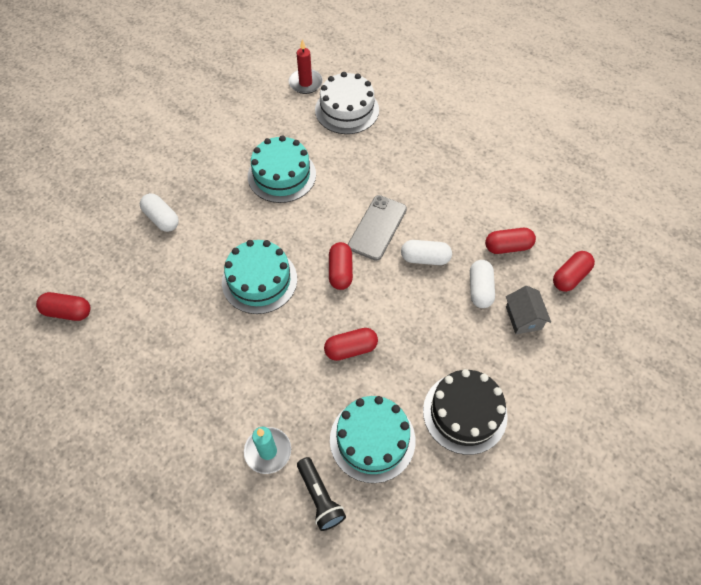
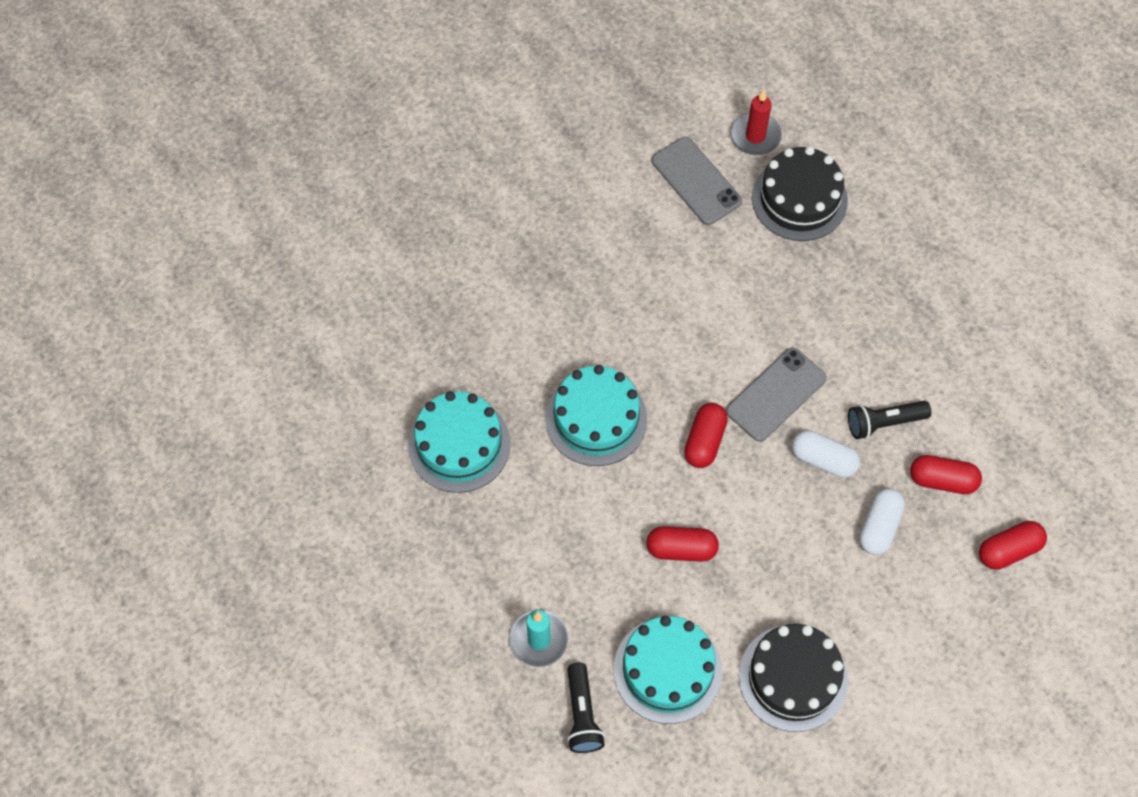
camera: 20 degrees right, 5 degrees up
red capsule [36,292,90,321] -> none
white capsule [140,193,179,232] -> none
turquoise cake [248,135,316,203] -> turquoise cake moved to [408,391,511,493]
white cake [315,72,379,134] -> black cake [752,146,848,241]
grey house [506,286,551,334] -> none
none -> grey phone [652,137,742,225]
none -> black flashlight [848,401,931,439]

